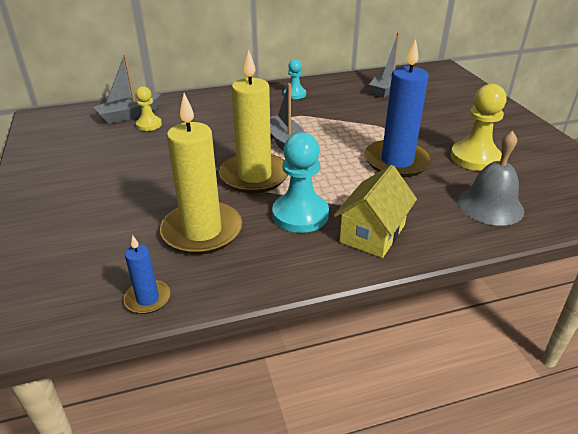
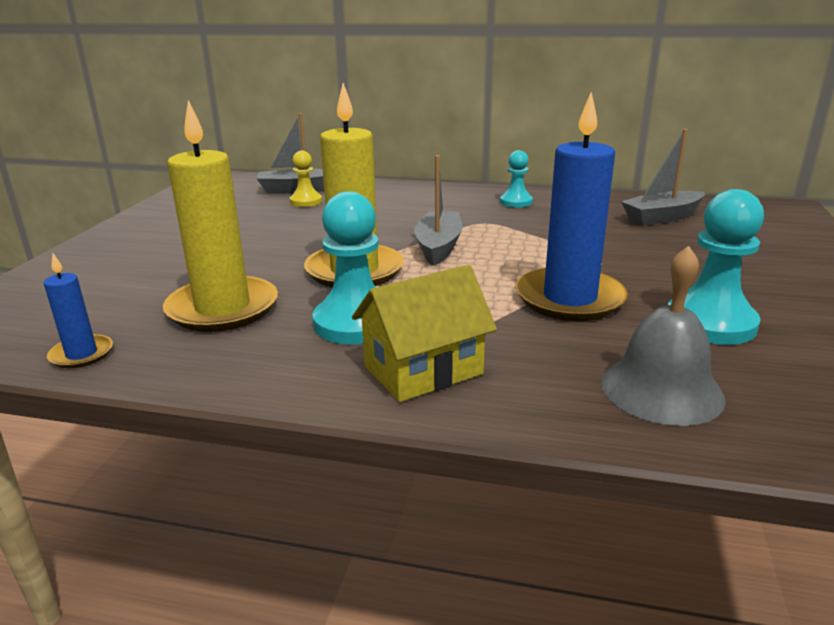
camera: 30 degrees right, 10 degrees down
yellow pawn [451,84,507,171] -> turquoise pawn [668,189,764,345]

